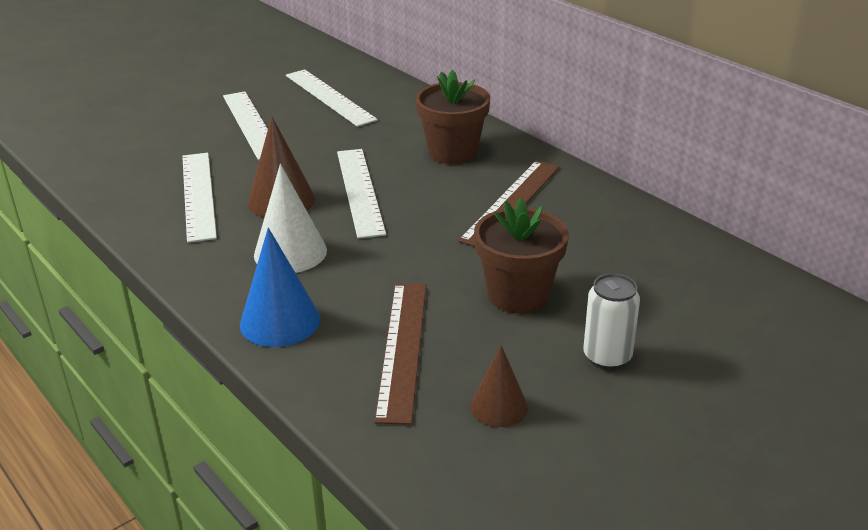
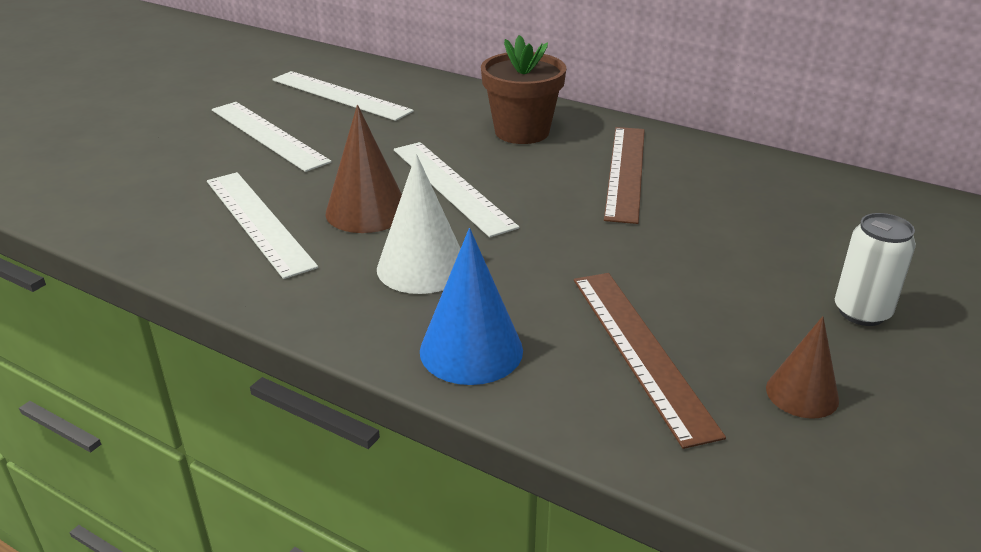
camera: 20 degrees left, 0 degrees up
brown flower pot [474,198,569,314] -> none

